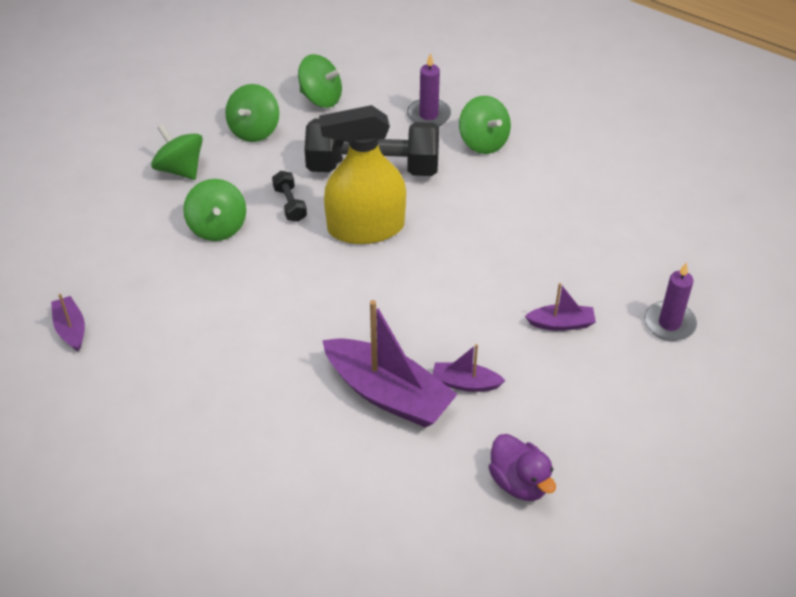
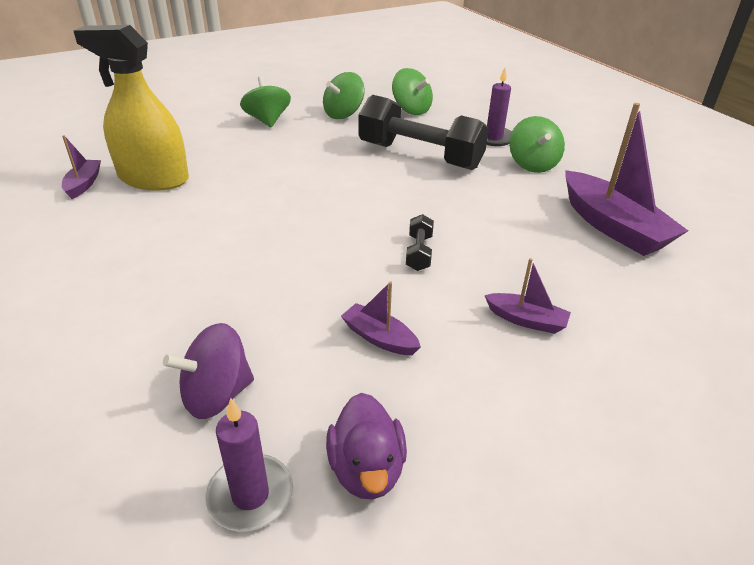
camera: 25 degrees right, 10 degrees down
green spinning top [183,179,246,241] -> none
black dumbbell [272,171,307,222] -> black dumbbell moved to [406,214,434,271]
yellow spray bottle [319,105,406,244] -> yellow spray bottle moved to [74,25,189,191]
purple boat [322,300,458,427] -> purple boat moved to [565,103,688,256]
purple candle [644,262,697,341] -> purple candle moved to [205,398,293,532]
none -> purple spinning top [163,323,254,419]

